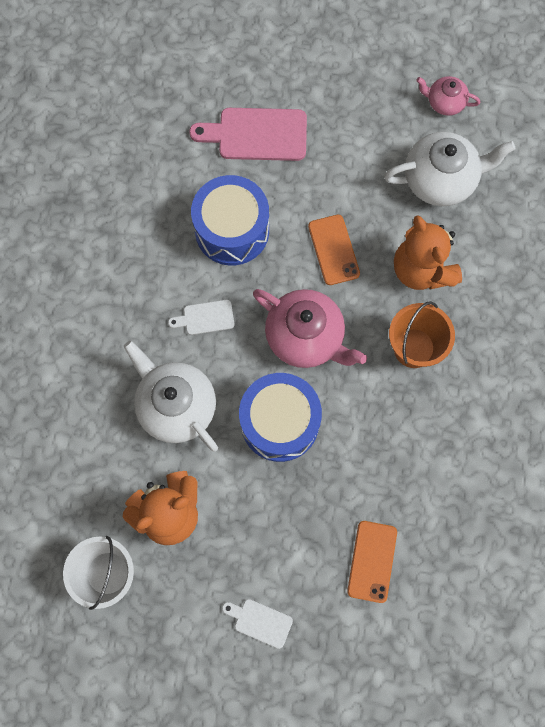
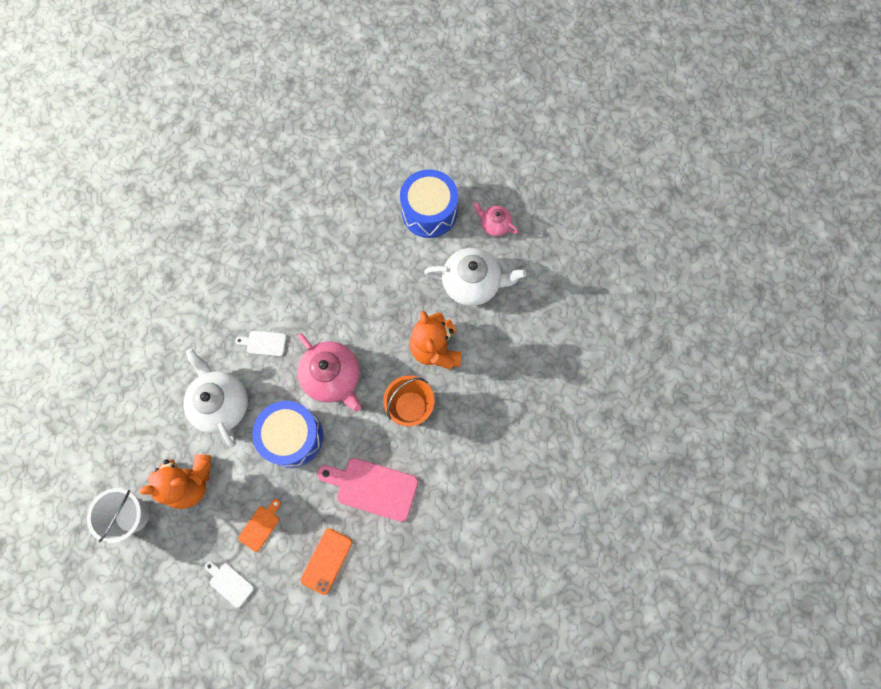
camera: 15 degrees right, 0 degrees up
pink cutting board [189,108,307,161] -> pink cutting board moved to [317,458,418,522]
blue drum [191,175,269,265] -> blue drum moved to [400,169,458,238]
orange phone [308,215,360,285] -> none
none -> orange cutting board [238,499,281,552]

